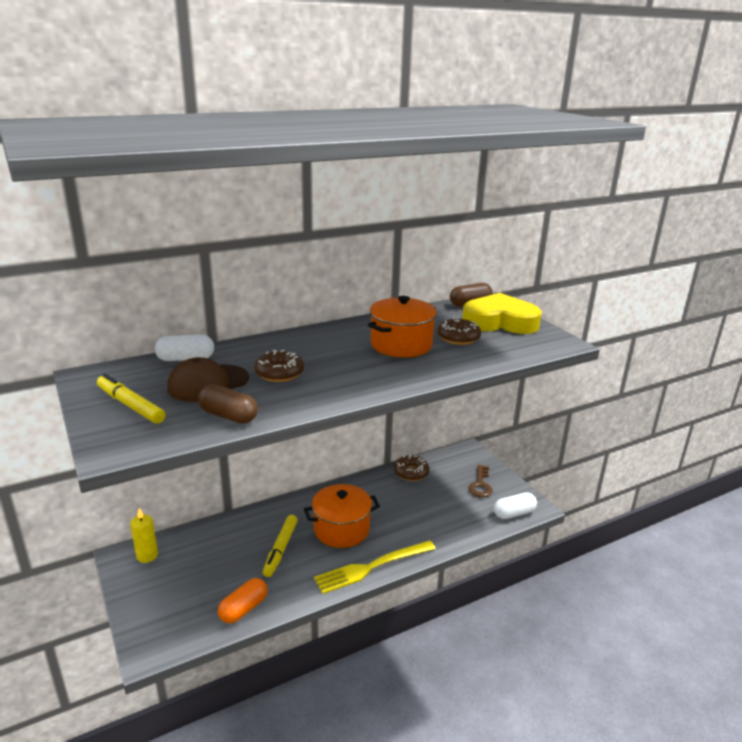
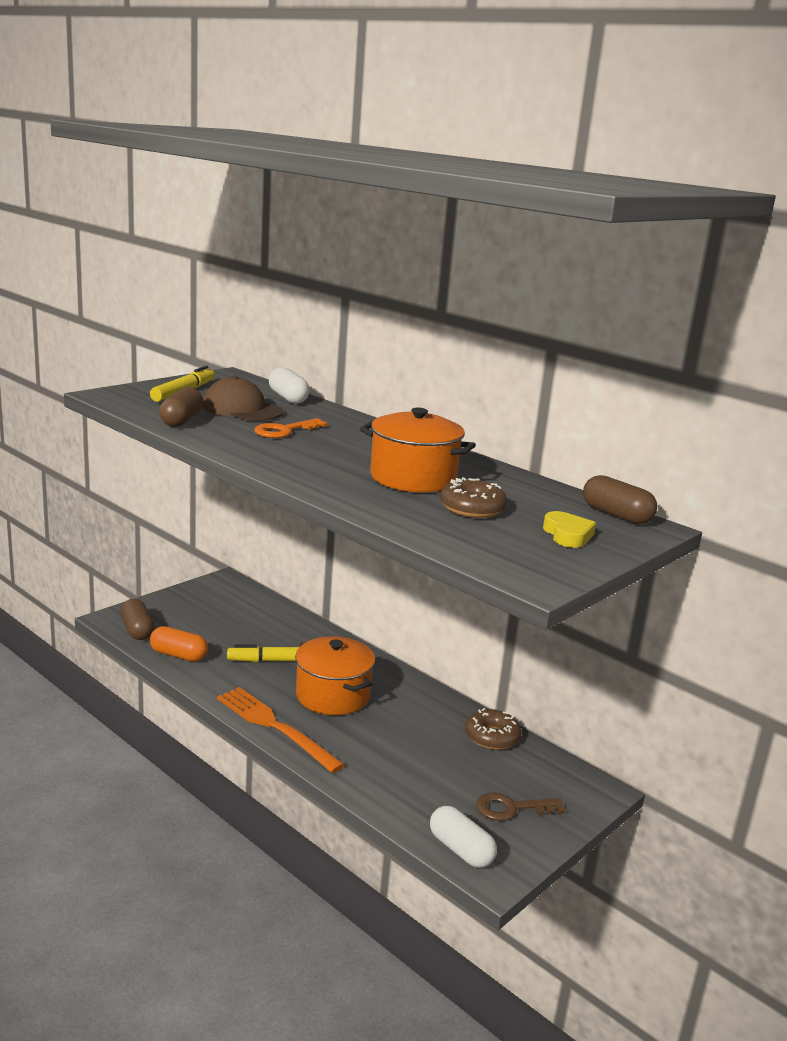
camera: 70 degrees right, 5 degrees down
yellow candle [130,508,158,563] -> none
brown donut [254,350,304,382] -> orange key [254,418,328,438]
yellow fork [314,540,436,594] -> orange fork [217,687,345,773]
yellow heart [462,293,542,334] -> yellow heart [543,511,596,548], size x0.46
none -> brown capsule [120,599,154,640]

